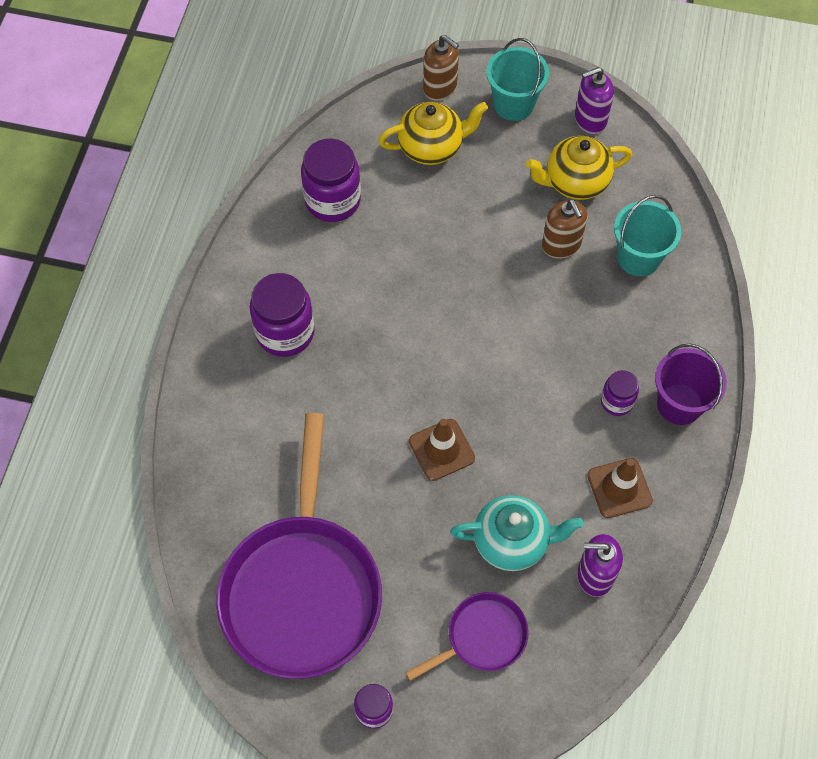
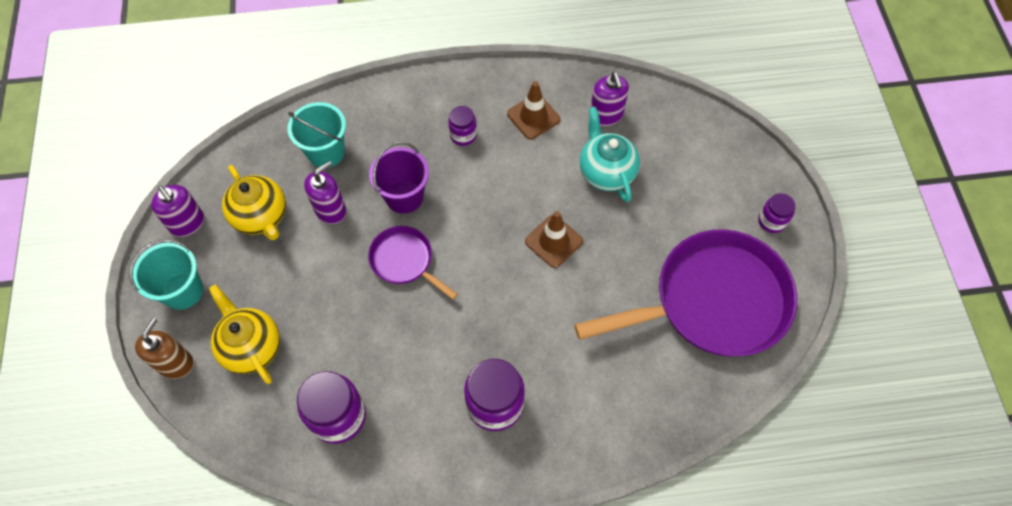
camera: 110 degrees left, 0 degrees up
purple pan [405,592,529,681] -> purple pan moved to [368,226,458,300]
brown soap dispenser [542,199,588,259] -> purple soap dispenser [304,161,346,224]
purple bucket [655,344,727,425] -> purple bucket moved to [369,142,429,214]

